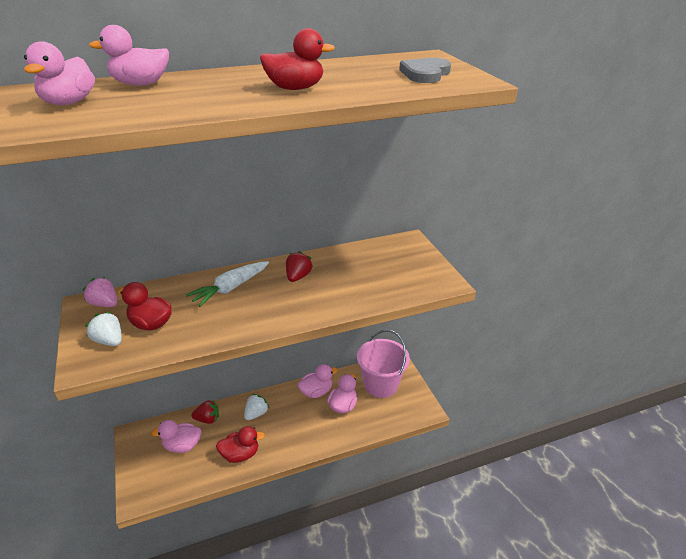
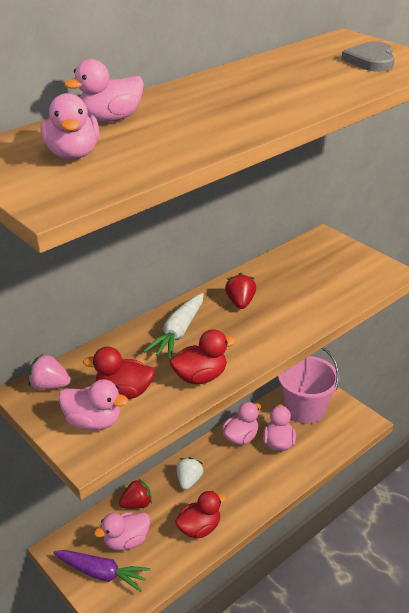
camera: 20 degrees left, 0 degrees up
white strawberry [85,311,122,346] -> pink duck [58,379,129,430]
red duck [260,28,335,90] -> red duck moved to [170,329,236,384]
none -> purple carrot [53,550,150,592]

